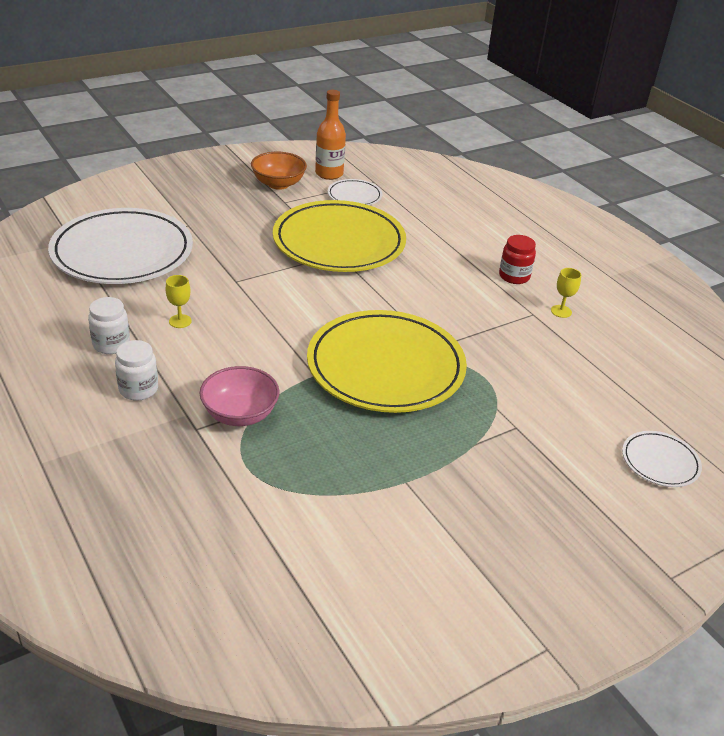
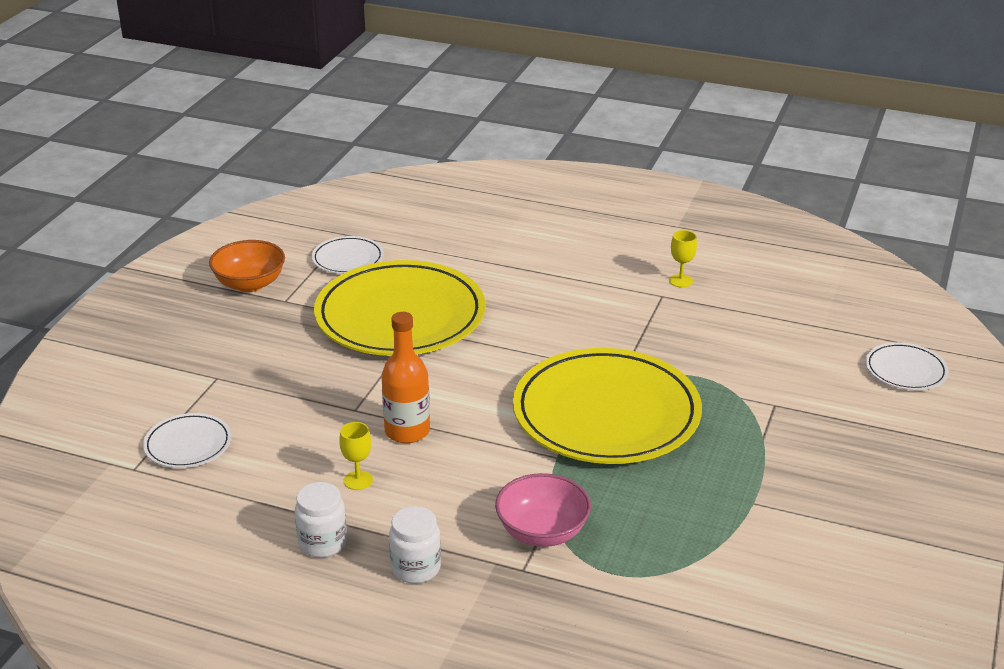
camera: 35 degrees left, 5 degrees down
white plate [48,208,193,284] -> white plate [143,413,231,468], size x0.45
orange bottle [315,90,346,180] -> orange bottle moved to [381,312,430,443]
red jar [499,235,536,284] -> none

